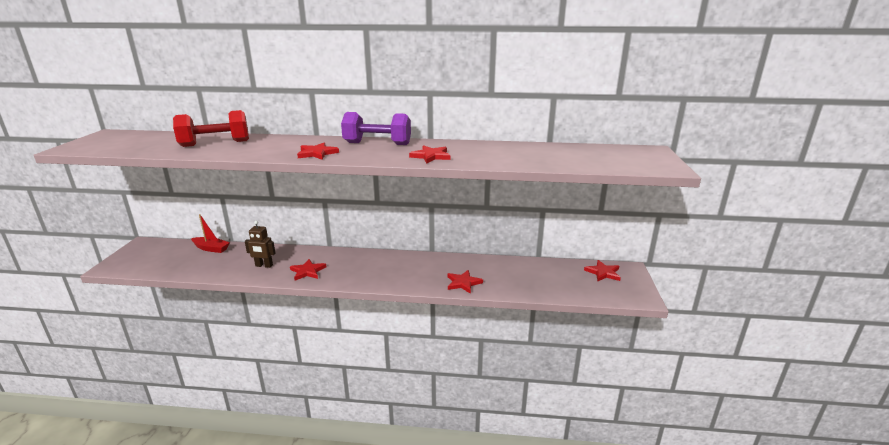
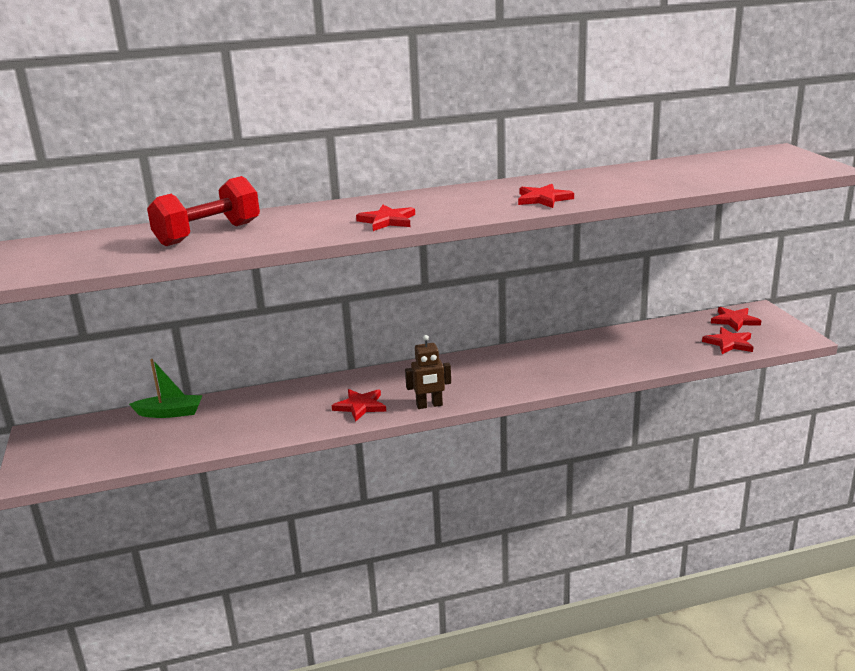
camera: 20 degrees left, 0 degrees up
red boat [191,214,230,253] -> green boat [129,359,203,418]
brown robot [245,221,275,268] -> brown robot moved to [405,335,451,409]
purple dumbbell [341,112,411,145] -> none
red star [447,270,483,294] -> red star moved to [702,327,754,354]

